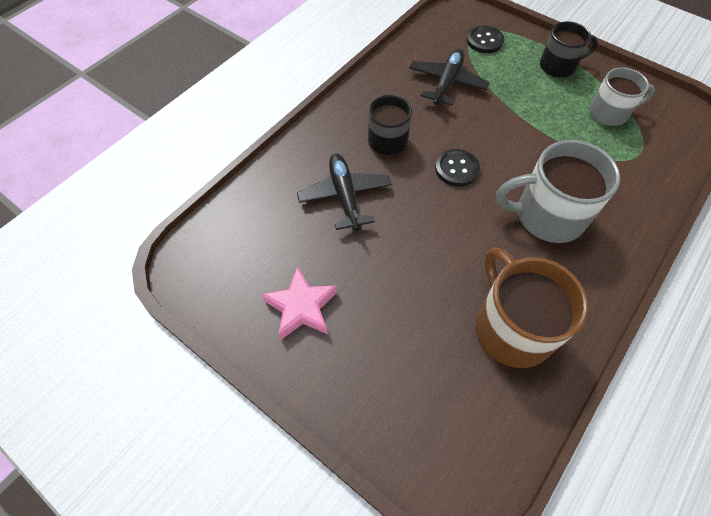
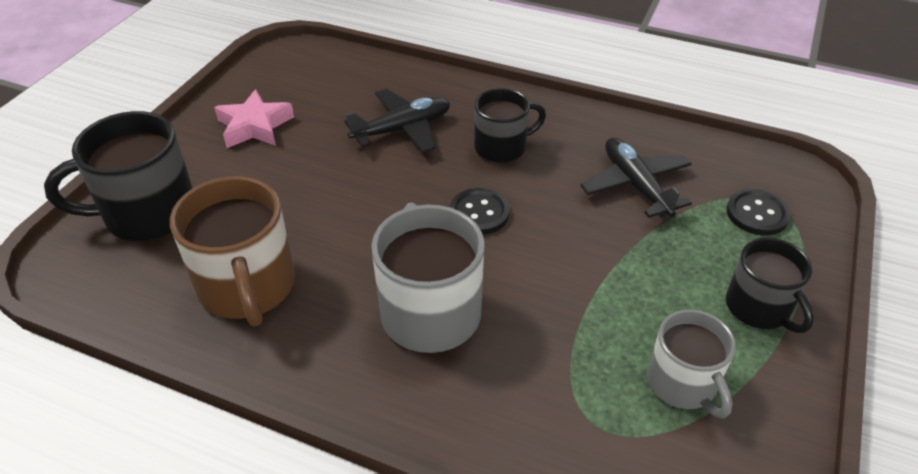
camera: 75 degrees right, 15 degrees down
black plane [409,49,490,106] -> black plane turned 120 degrees counterclockwise [580,137,692,218]
brown mug [476,247,588,368] -> brown mug turned 105 degrees clockwise [170,176,295,326]
none -> black mug [44,111,193,241]

